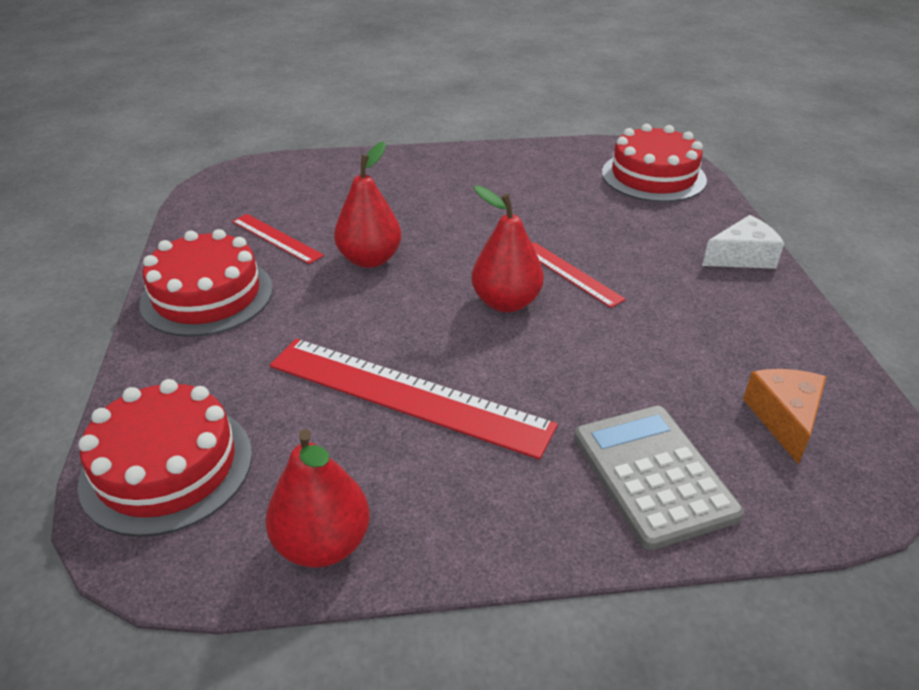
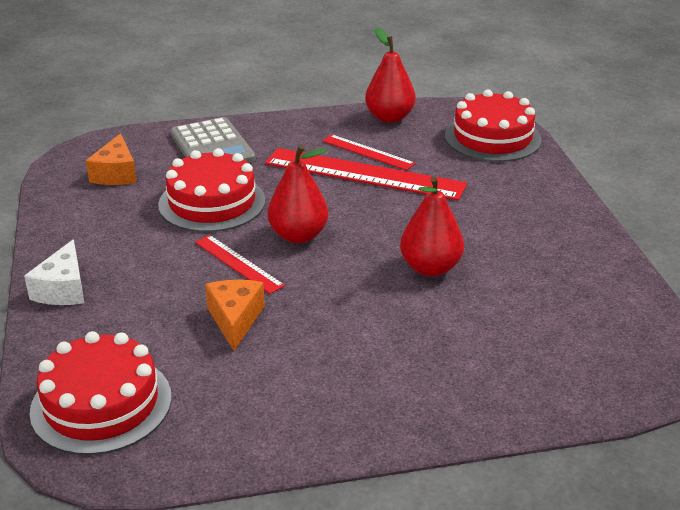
camera: 175 degrees right, 5 degrees down
red cake [139,229,273,337] -> red cake moved to [158,148,265,232]
red ruler [232,214,324,264] -> red ruler moved to [323,134,415,170]
white cheese [702,215,784,269] -> white cheese turned 60 degrees counterclockwise [24,239,84,305]
none -> orange cheese [205,279,265,351]

